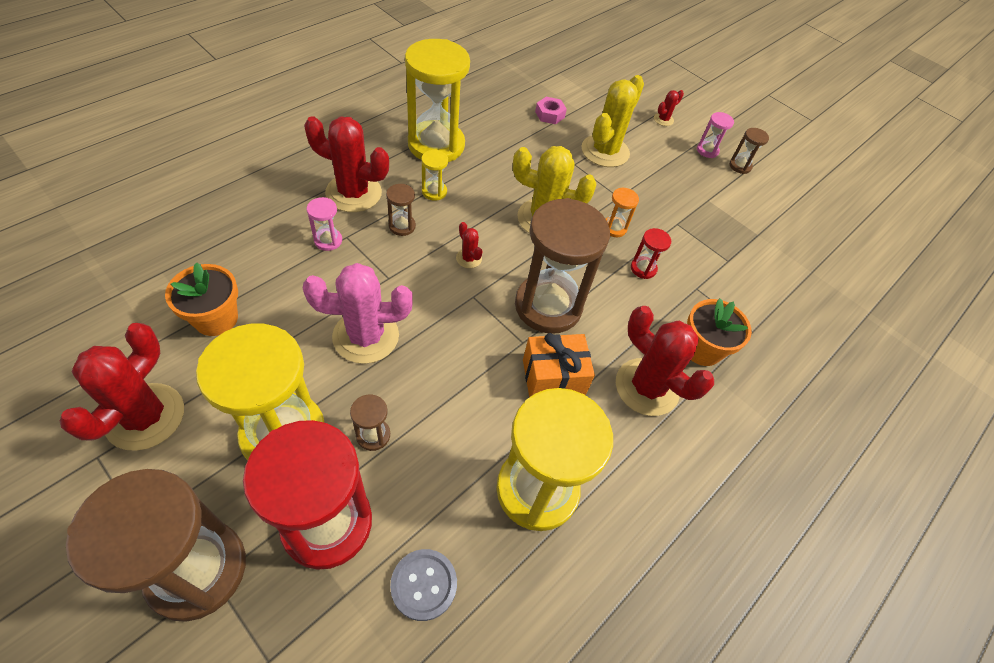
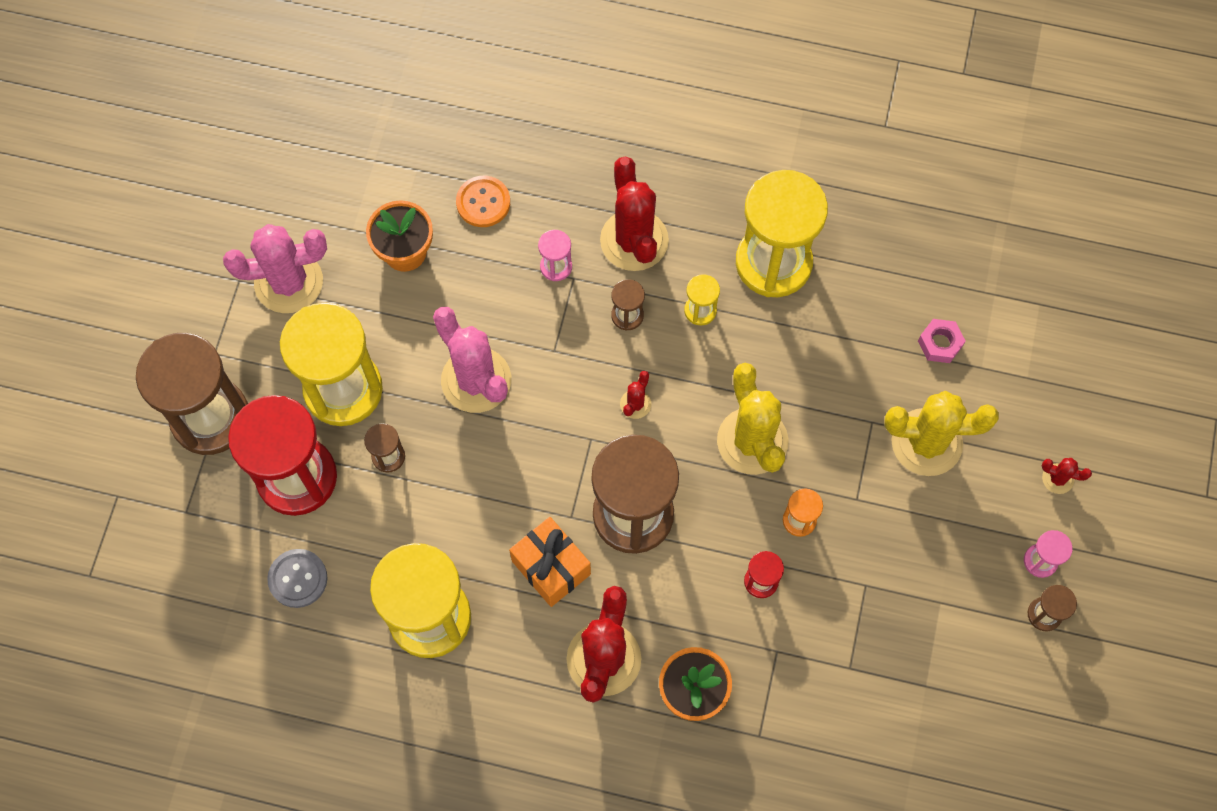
camera: 65 degrees right, 15 degrees up
red cactus [60,323,184,451] -> pink cactus [223,224,327,313]
none -> orange button [456,176,510,227]

